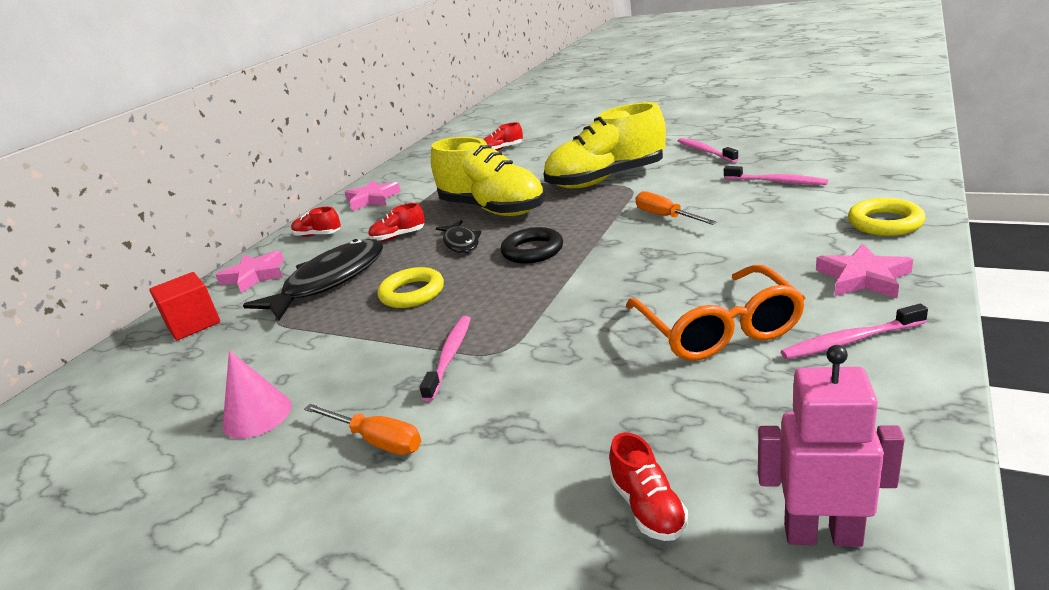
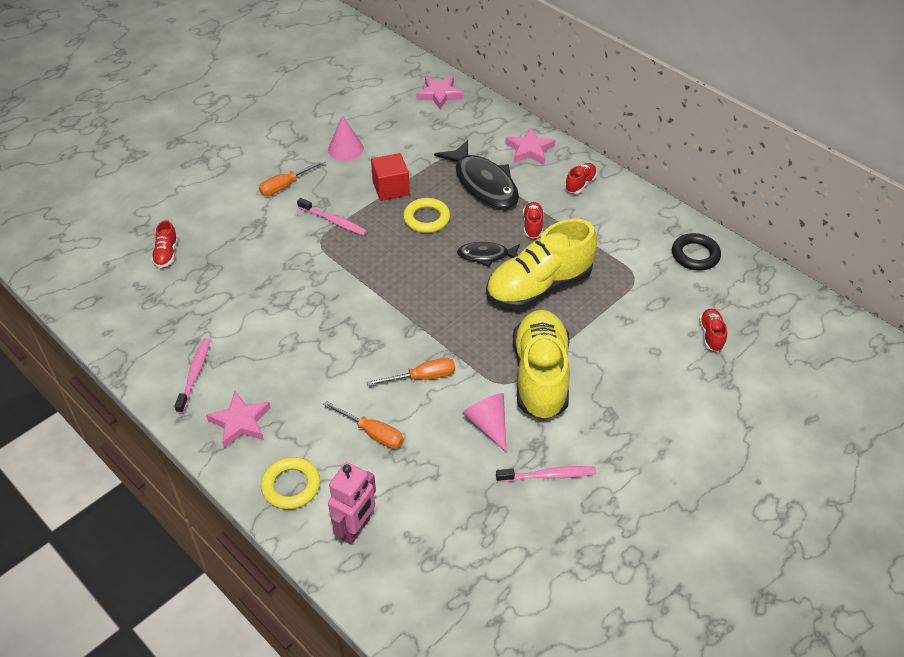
camera: 105 degrees right, 20 degrees up
red cube [149,272,220,340] -> red cube moved to [371,153,410,201]
pink star [345,180,401,211] -> pink star moved to [416,76,463,109]
black ring [501,227,563,264] -> black ring moved to [672,233,721,271]
red shoe [609,432,688,541] -> red shoe turned 90 degrees counterclockwise [152,220,178,268]
orange glasses [626,265,805,361] -> none
pink toothbrush [724,166,828,185] -> none
pink robot [758,345,905,547] -> pink robot moved to [328,462,376,545]
none -> orange screwdriver [323,401,404,449]
none -> pink cone [462,393,507,452]

